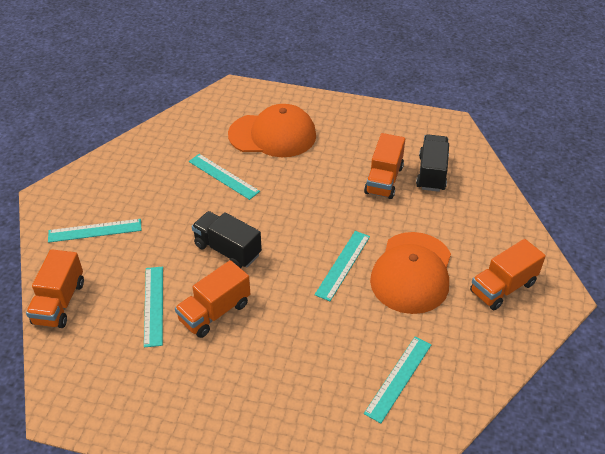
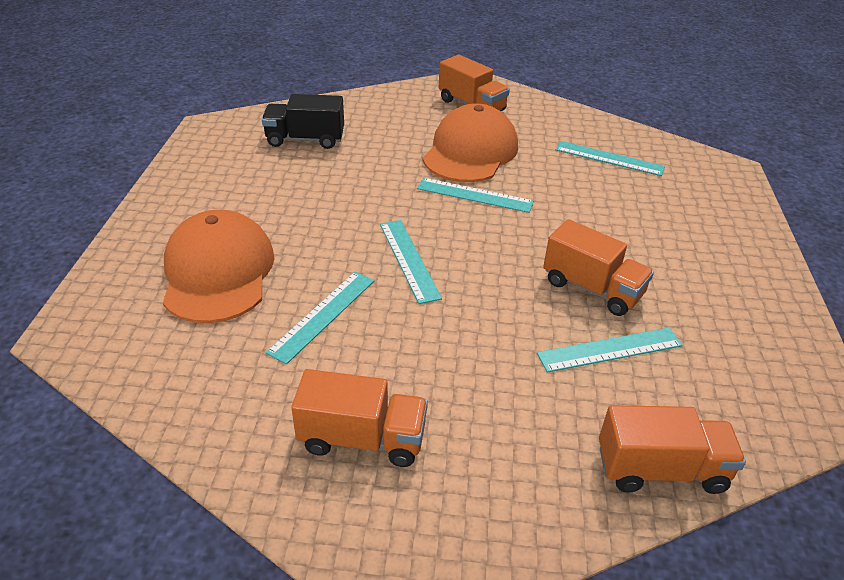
camera: 100 degrees left, 5 degrees down
turquoise ruler [48,219,141,243] -> turquoise ruler moved to [380,220,442,304]
black truck [192,211,262,268] -> none
orange truck [364,133,405,199] -> orange truck moved to [291,369,428,467]
orange cap [370,232,451,314] -> orange cap turned 75 degrees counterclockwise [423,103,518,182]

